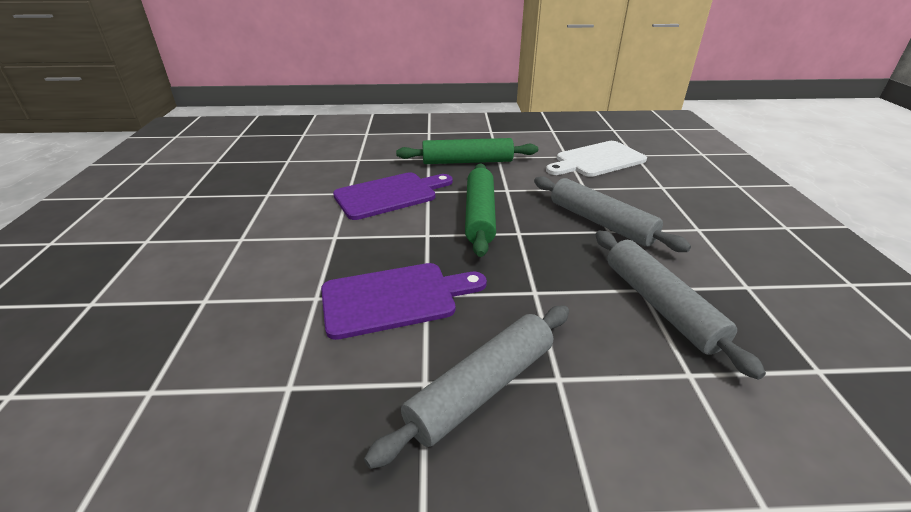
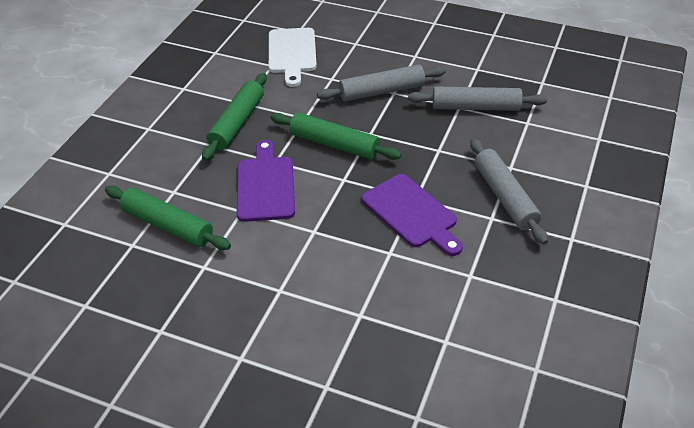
camera: 65 degrees left, 10 degrees up
purple cutting board [321,263,487,340] -> purple cutting board turned 135 degrees clockwise [362,174,463,256]
none -> green rolling pin [105,186,231,250]

